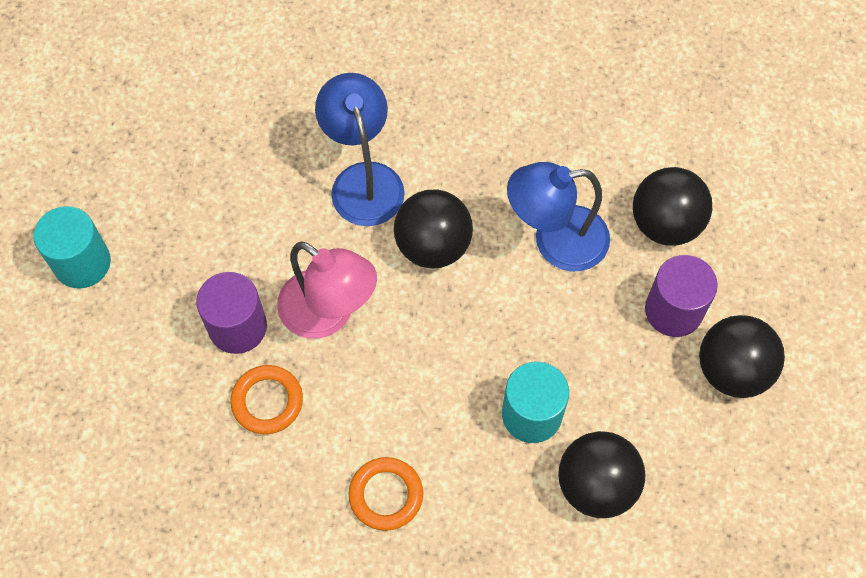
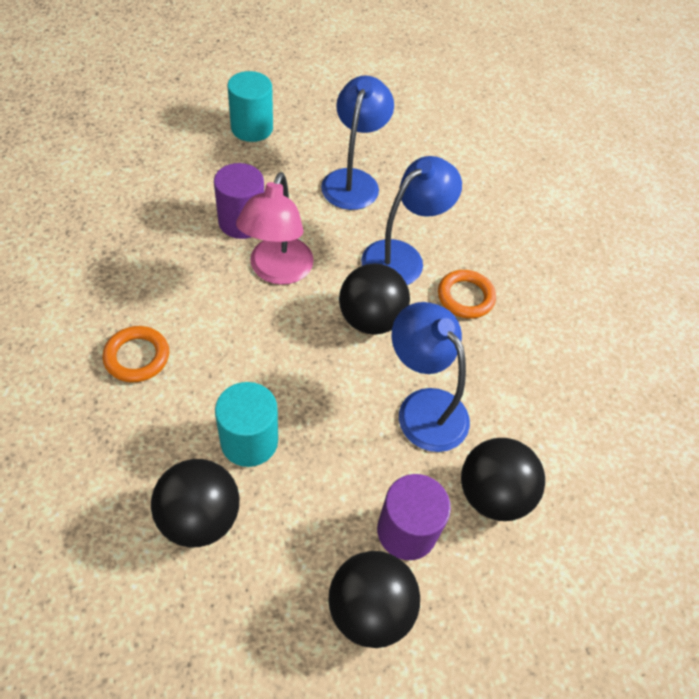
camera: 60 degrees right, 10 degrees down
orange ring [230,365,303,434] -> orange ring moved to [438,270,496,319]
none -> blue lamp [321,76,394,210]

